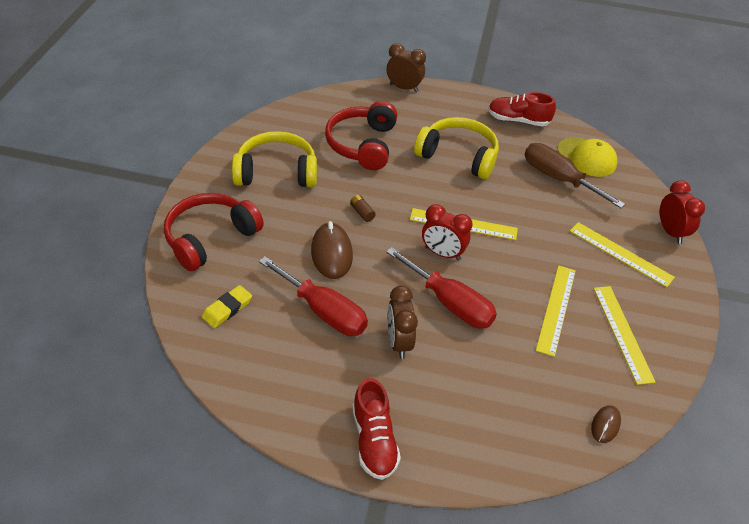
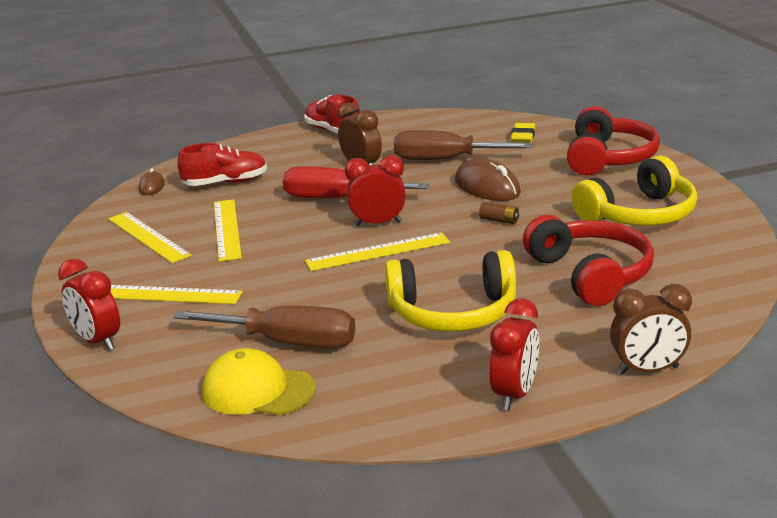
camera: 155 degrees right, 20 degrees down
red screwdriver [259,256,368,336] -> brown screwdriver [394,130,533,160]
red shoe [488,92,556,126] -> red shoe moved to [177,143,267,186]
none -> red clock [489,298,539,410]

